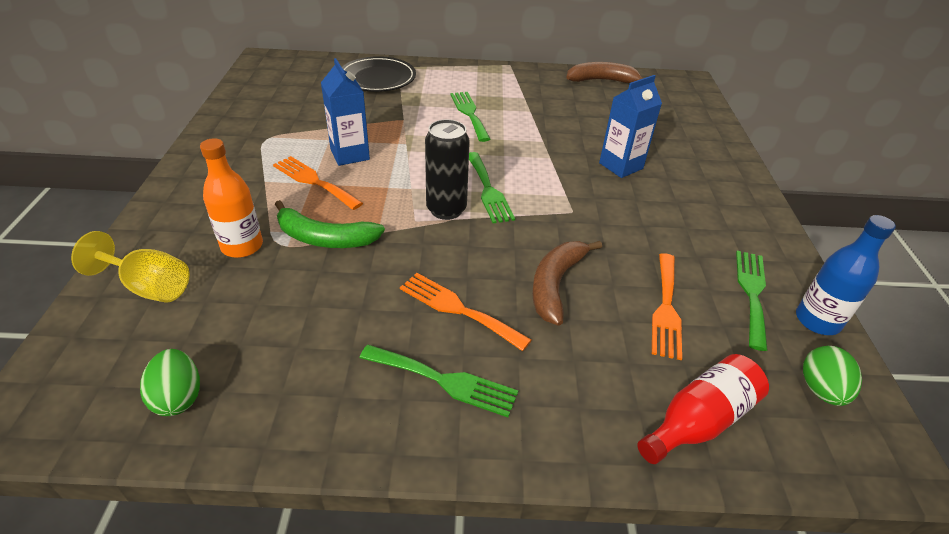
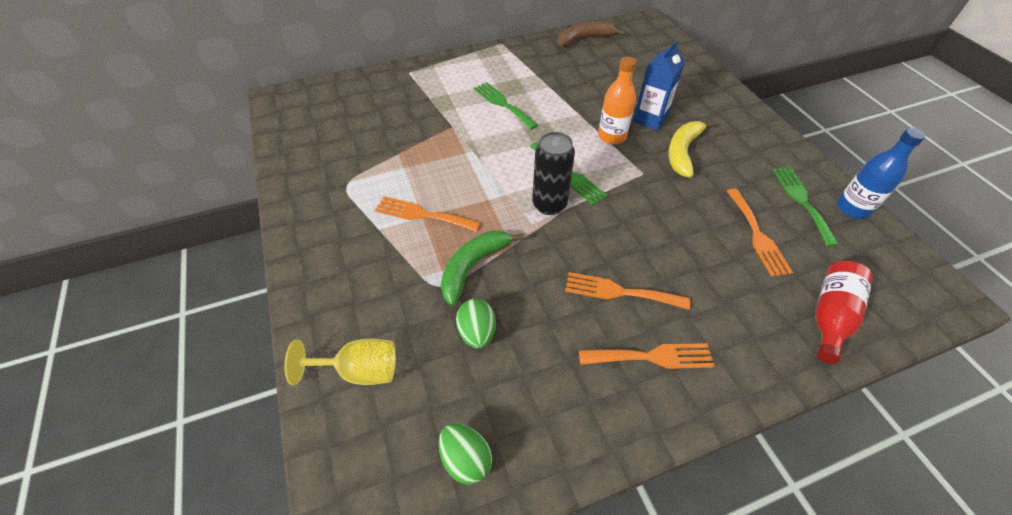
camera: 20 degrees left, 10 degrees up
orange bottle [200,138,263,258] -> orange bottle moved to [598,57,636,145]
green banana [275,200,385,248] -> green banana turned 135 degrees clockwise [441,231,524,306]
blue carton [321,58,370,166] -> none
black plate [342,56,416,92] -> none
green fork [360,345,518,417] -> orange fork [579,343,715,369]
brown banana [532,241,602,326] -> none
green egg [803,346,862,406] -> green egg moved to [456,299,496,348]
none -> yellow banana [668,121,715,178]

